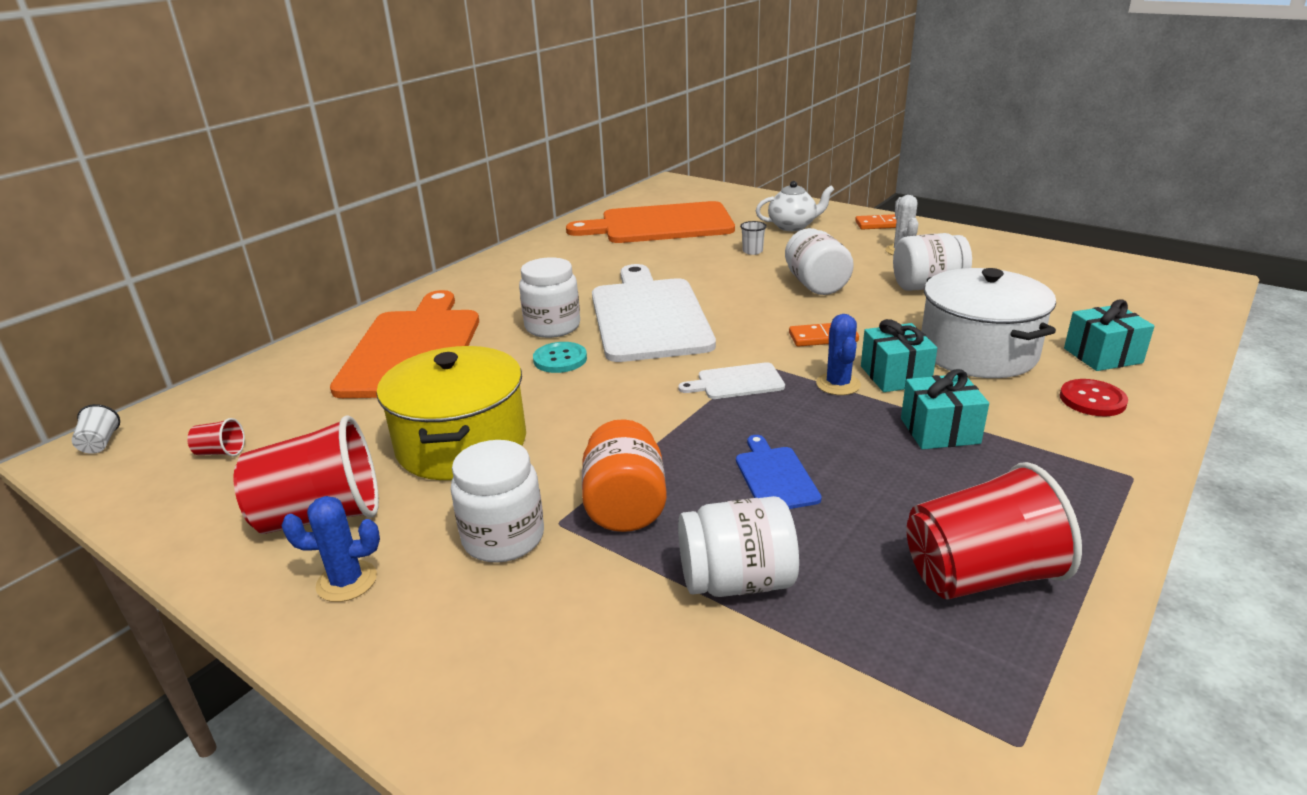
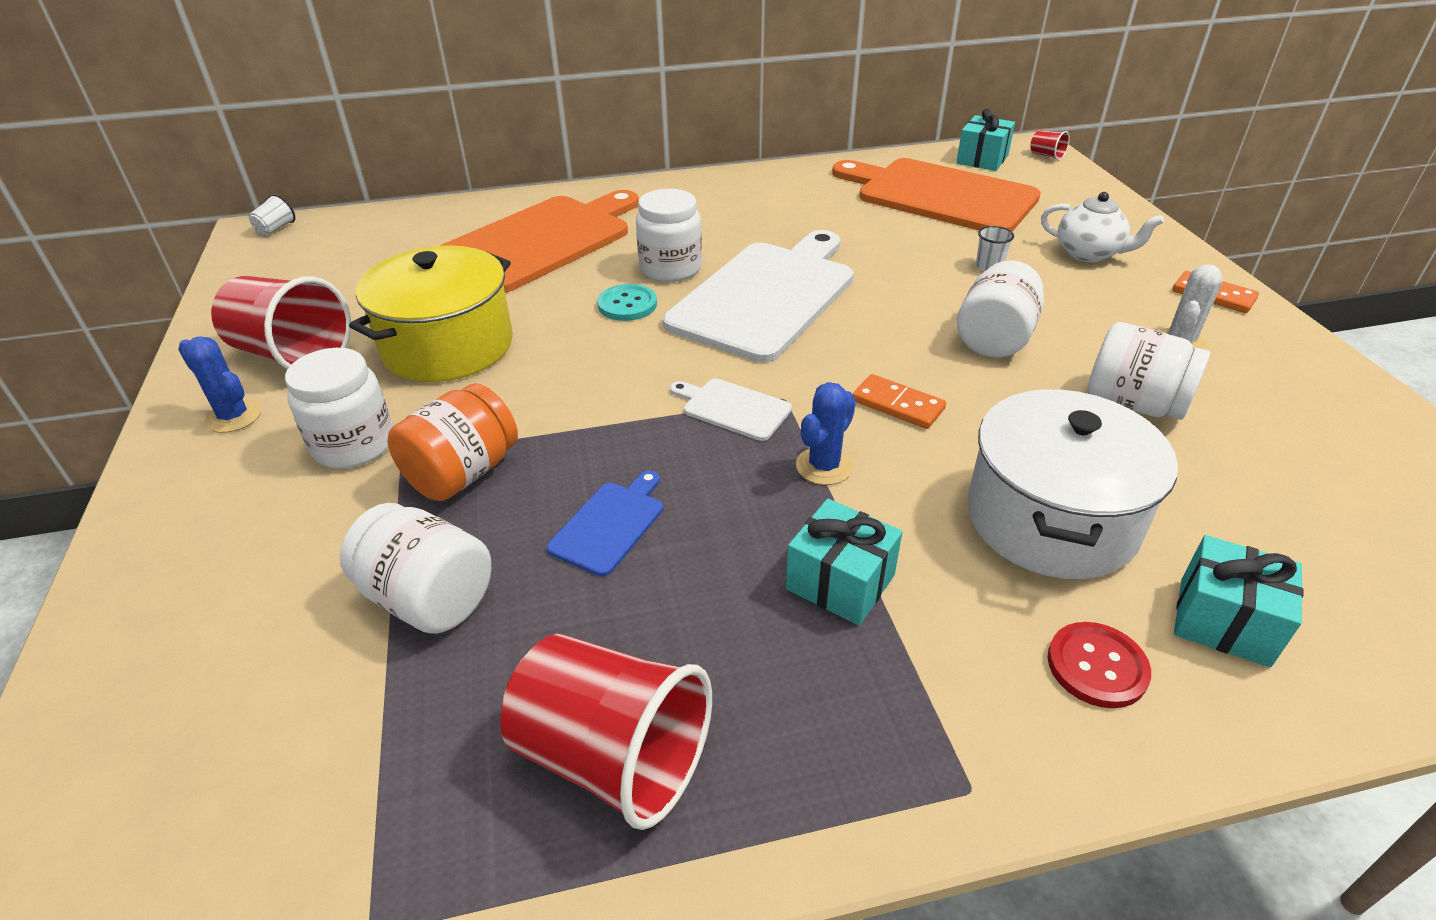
camera: 40 degrees right, 10 degrees up
red cup [187,418,245,457] -> red cup moved to [1030,130,1070,160]
turquoise gift [861,319,937,392] -> turquoise gift moved to [956,109,1015,171]

